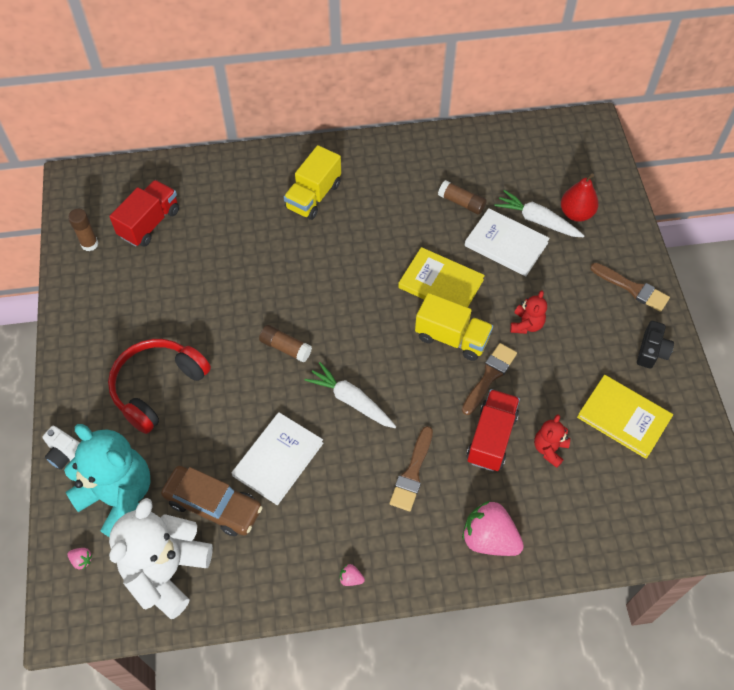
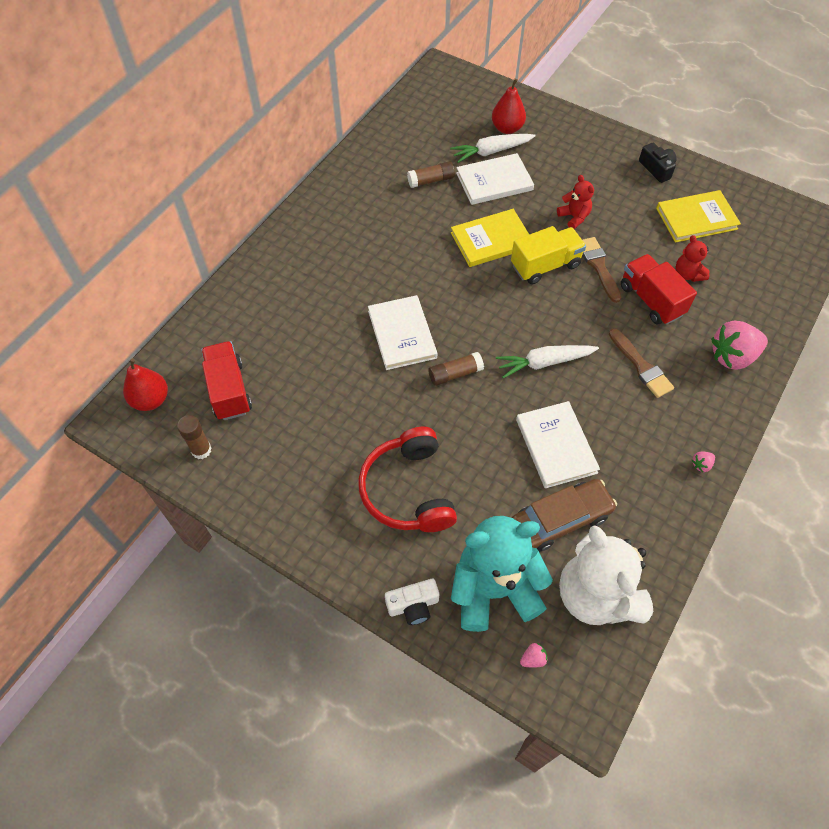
camera: 50 degrees left, 0 degrees up
yellow truck [284,145,341,220] -> none
brown brush [590,263,670,312] -> none
none -> red pear [123,358,168,411]
none -> white book [368,295,437,370]

